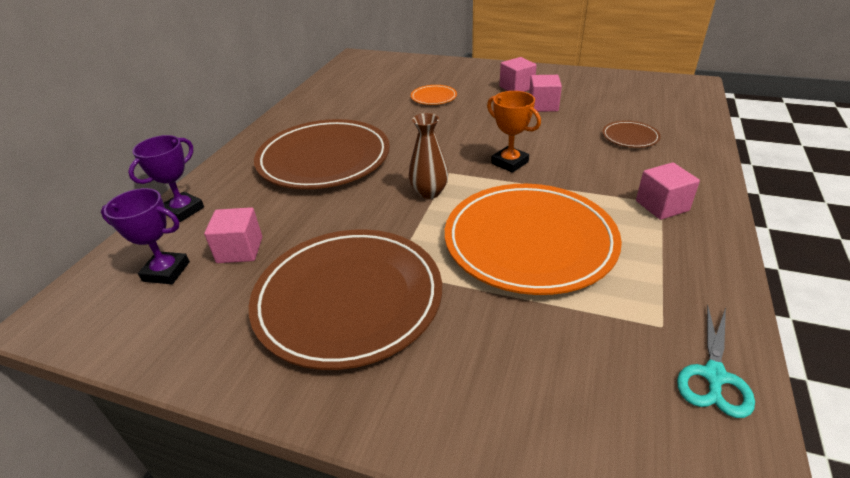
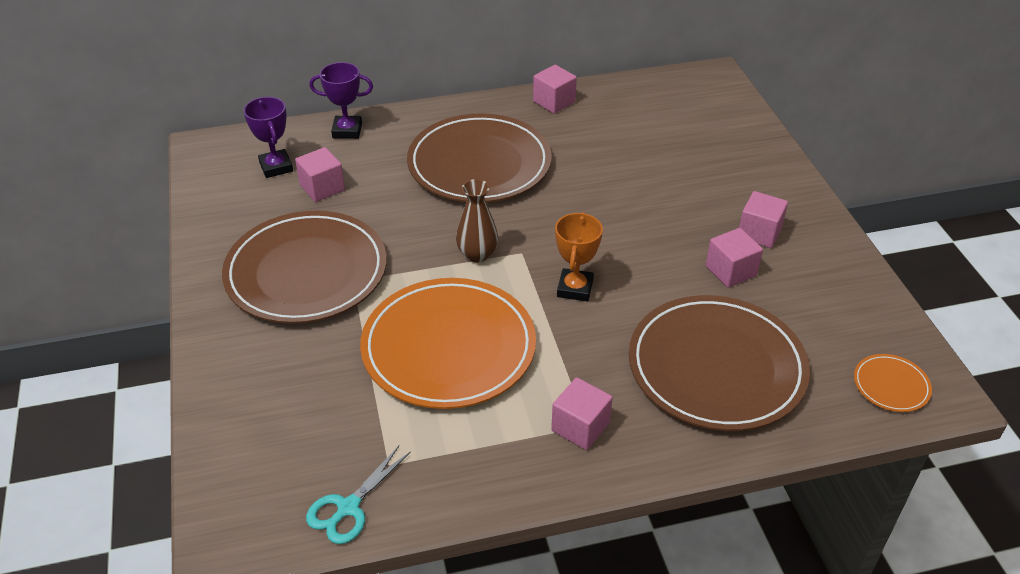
camera: 55 degrees right, 5 degrees up
orange plate [411,85,457,105] -> orange plate moved to [854,354,932,412]
brown plate [602,121,661,148] -> brown plate [629,295,810,431], size x2.40
turquoise scissors [677,304,755,418] -> turquoise scissors turned 45 degrees counterclockwise [306,446,411,544]
none -> pink cube [533,65,577,114]

